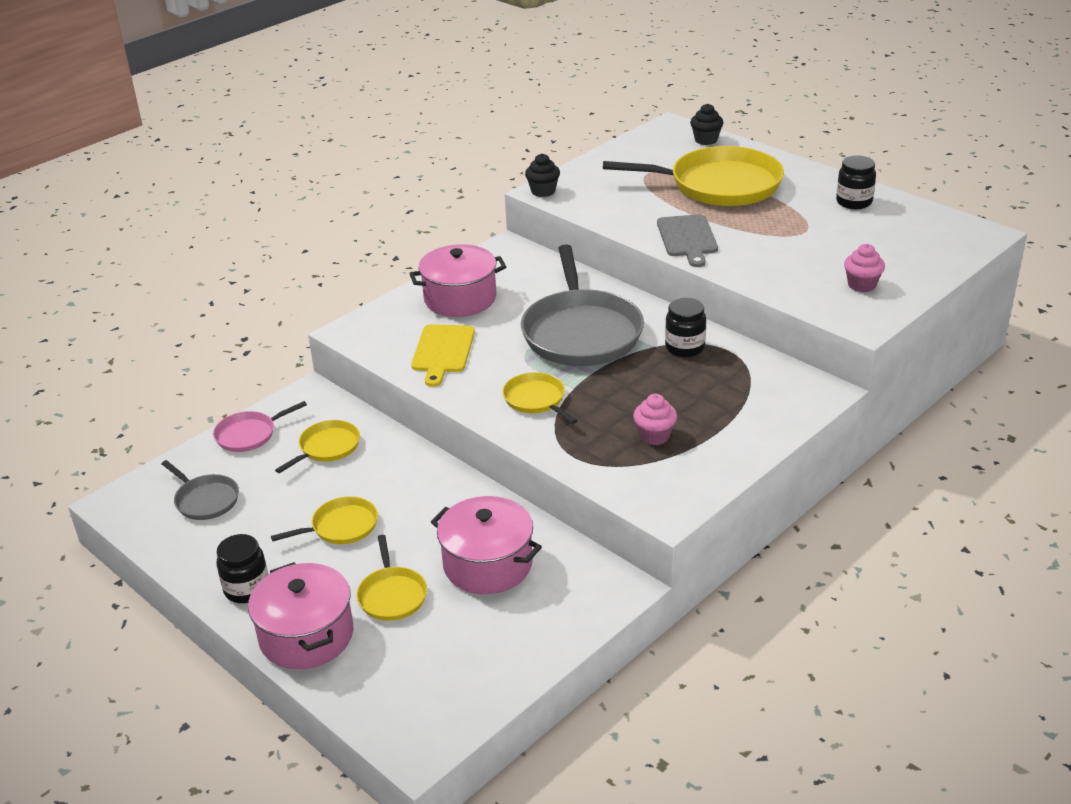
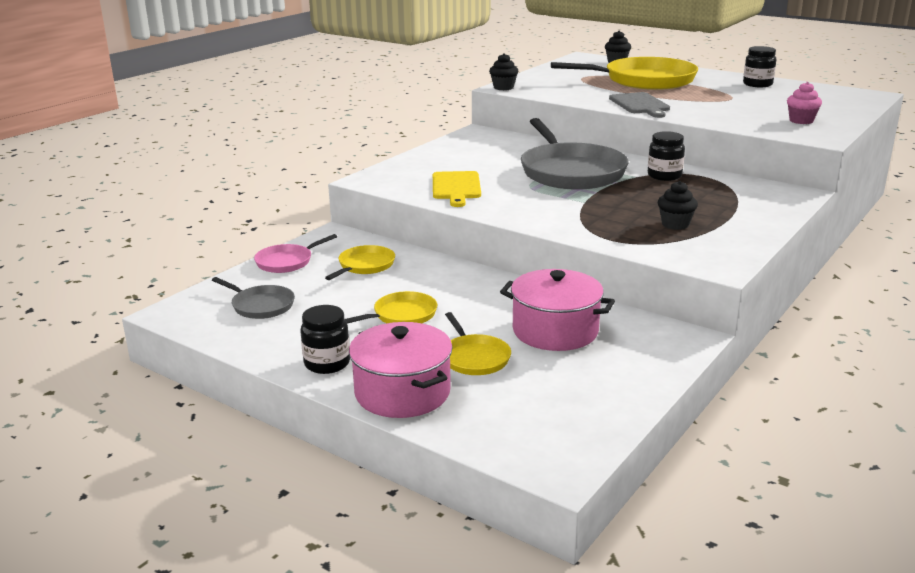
camera: 10 degrees left, 10 degrees down
pink pot [409,244,506,317] -> none
yellow pan [502,372,578,424] -> none
pink cupcake [633,394,677,445] -> black cupcake [658,181,698,230]

